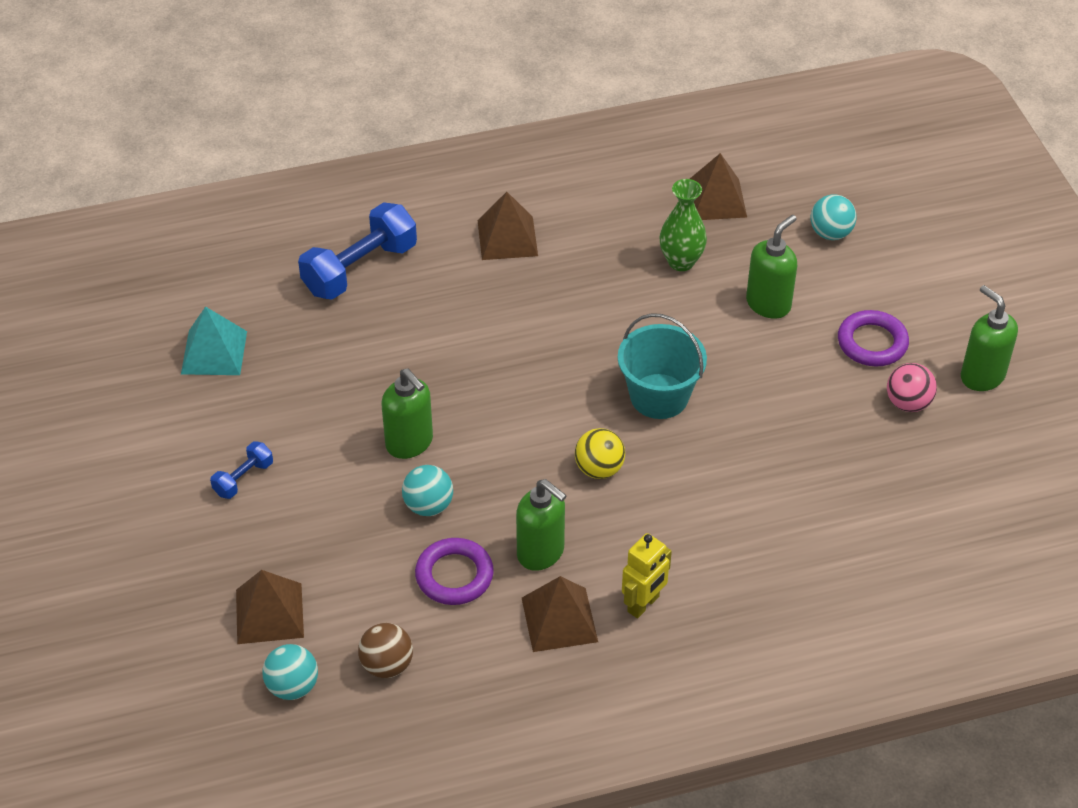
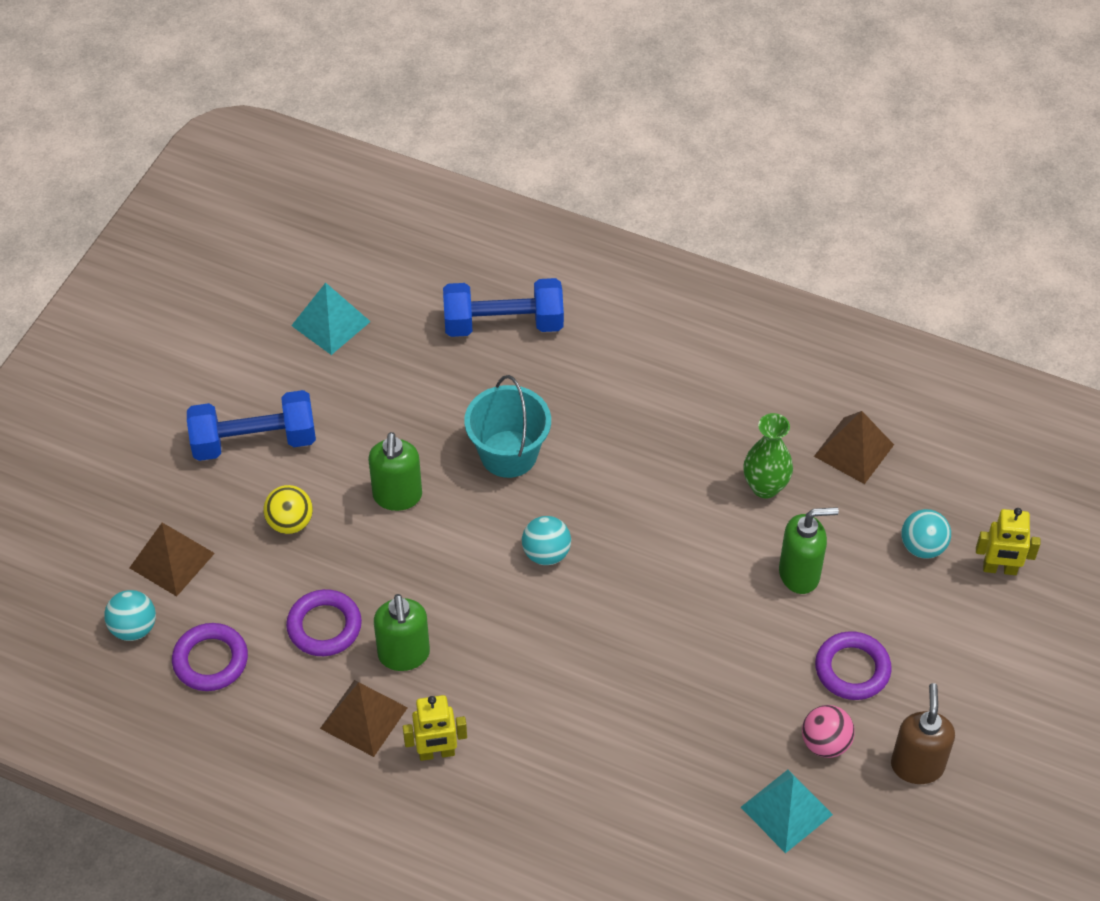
camera: 40 degrees right, 5 degrees up
blue dumbbell [210,441,273,499] -> blue dumbbell [187,390,316,461], size x2.02
brown ball [358,623,413,678] -> purple ring [172,623,248,691]
turquoise ball [402,465,453,516] -> turquoise ball moved to [522,516,571,565]
brown pyramid [478,192,538,260] -> none
yellow ball [575,428,625,479] -> yellow ball moved to [263,485,313,534]
turquoise bucket [618,313,707,419] -> turquoise bucket moved to [464,375,551,478]
green soap dispenser [961,285,1018,391] -> brown soap dispenser [891,683,955,784]
none -> turquoise pyramid [741,770,833,853]
none -> yellow robot [976,508,1040,575]

